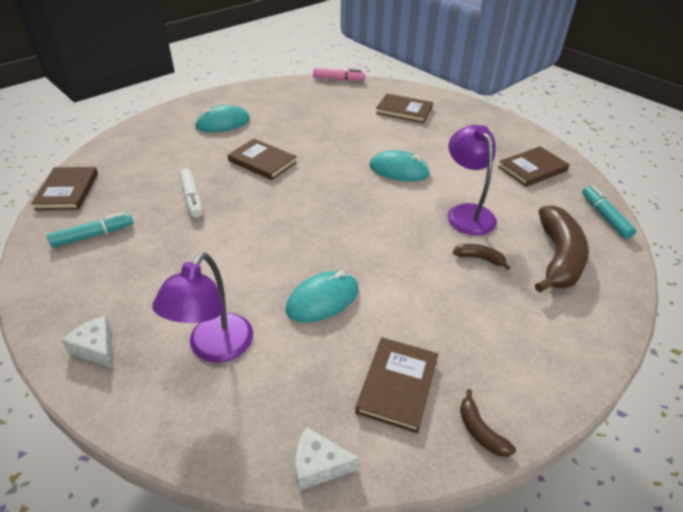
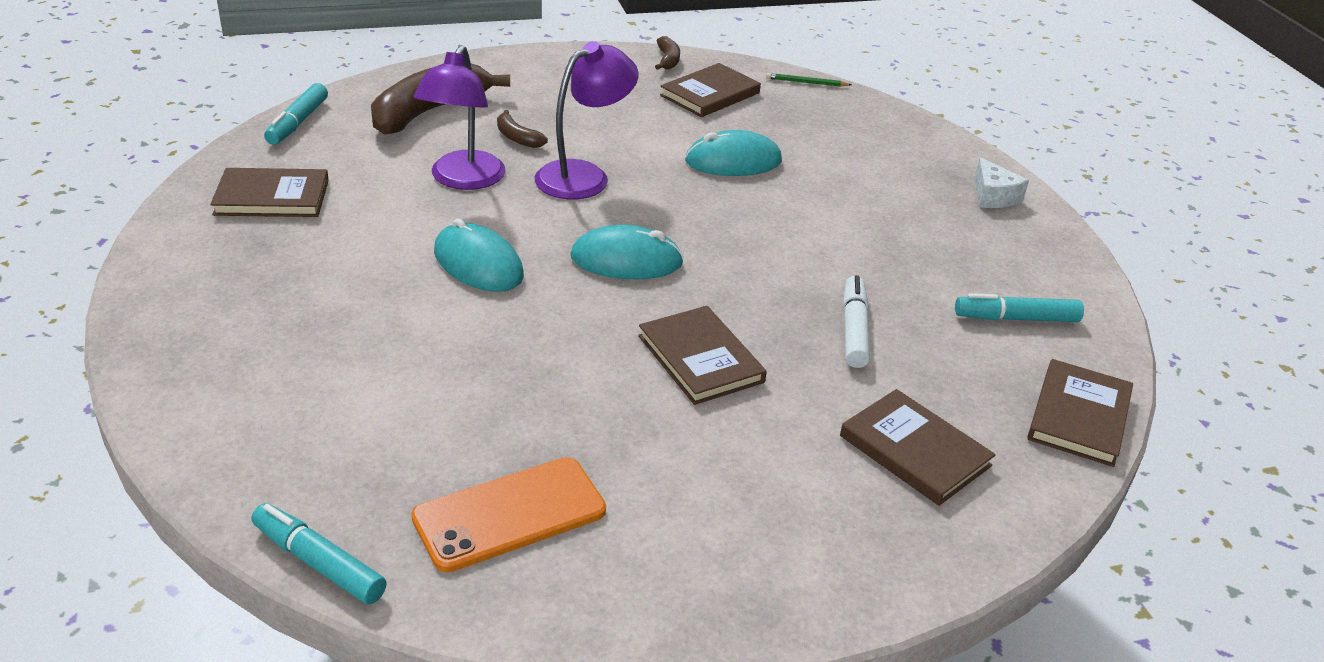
camera: 155 degrees left, 5 degrees down
purple lamp [152,252,253,363] -> purple lamp moved to [535,41,638,199]
turquoise mouse [195,105,250,132] -> turquoise mouse moved to [570,225,684,279]
white cheese [296,427,360,491] -> green pencil [766,73,852,87]
pink marker [313,68,365,81] -> turquoise marker [251,503,387,604]
brown book [376,94,433,123] -> brown book moved to [840,389,996,506]
none -> orange phone [411,457,606,572]

